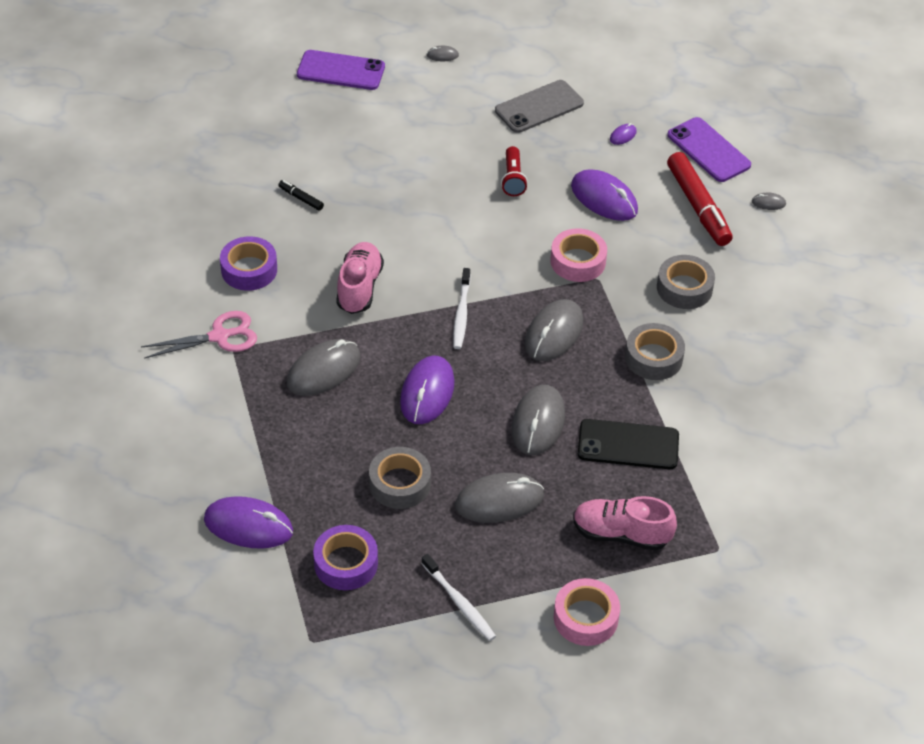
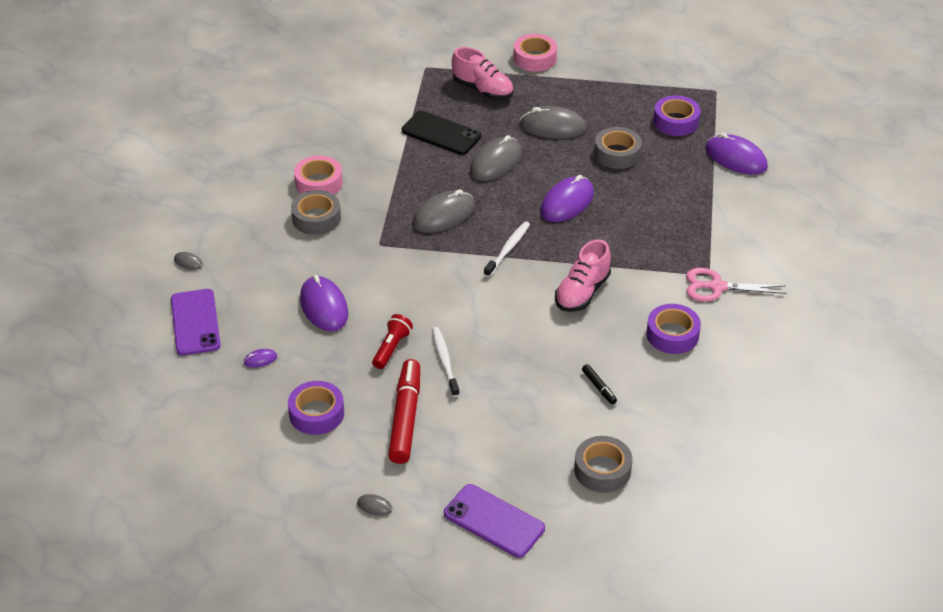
camera: 155 degrees left, 5 degrees down
grey mouse [287,339,361,396] -> none
white toothbrush [421,554,496,641] -> white toothbrush moved to [432,327,460,397]
grey phone [495,80,584,133] -> purple tape [288,381,344,435]
pink tape [551,228,607,282] -> pink tape moved to [294,156,343,194]
grey tape [625,323,685,380] -> grey tape moved to [574,436,632,493]
red marker [667,152,733,246] -> red marker moved to [388,359,420,464]

